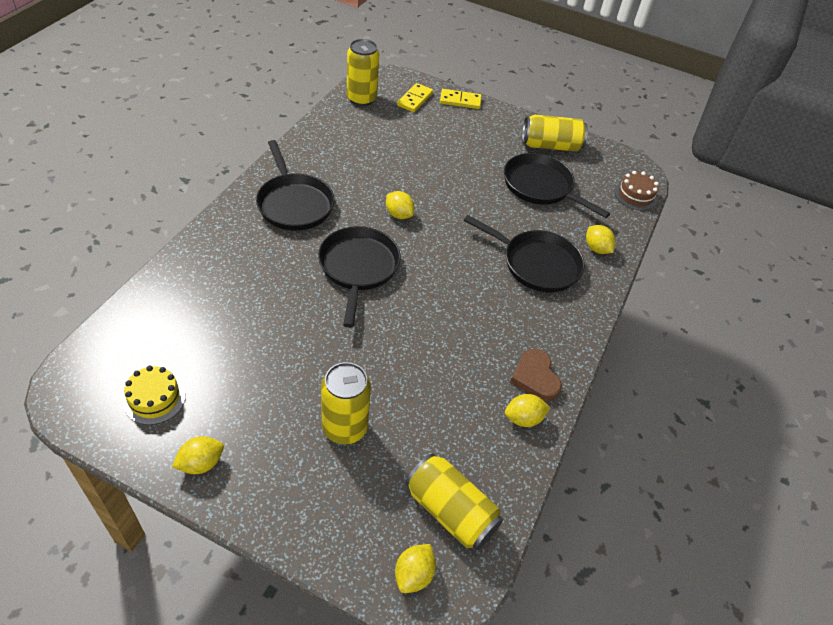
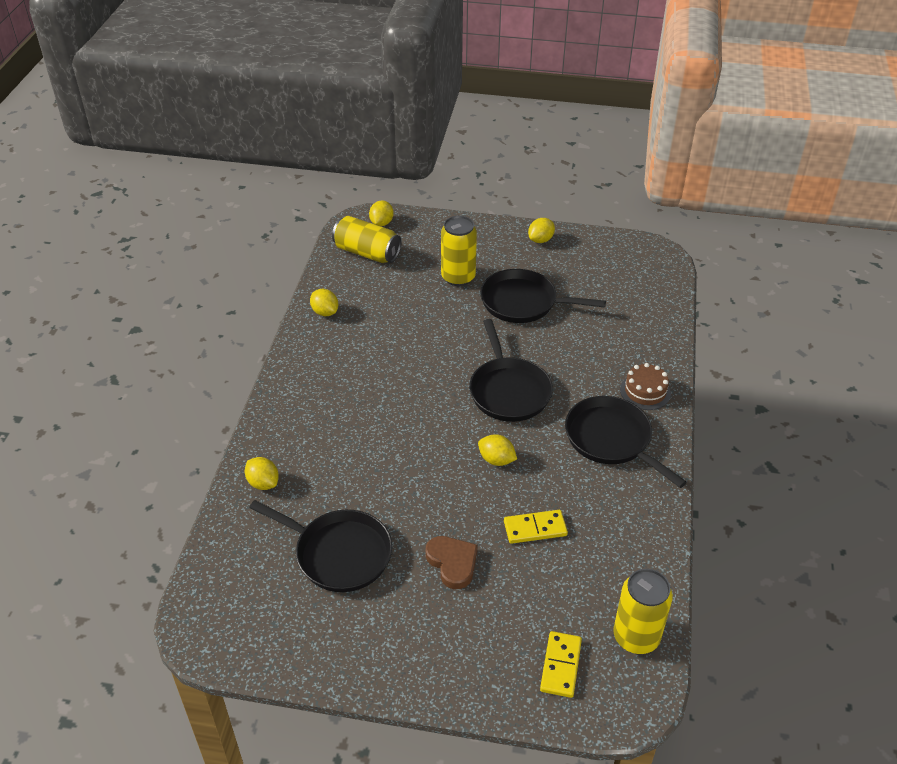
camera: 170 degrees right, 5 degrees down
yellow cake [123,366,186,425] -> none
yellow domino [440,89,482,109] -> yellow domino moved to [504,510,568,544]
black pan [464,215,585,292] -> black pan moved to [480,269,606,323]
yellow lemon [505,394,550,427] -> yellow lemon turned 75 degrees clockwise [310,289,338,316]
brown heart [510,349,562,401] -> brown heart moved to [425,536,478,589]
yellow can [522,115,588,152] -> none
brown cake [614,171,659,211] -> brown cake moved to [620,363,671,410]

